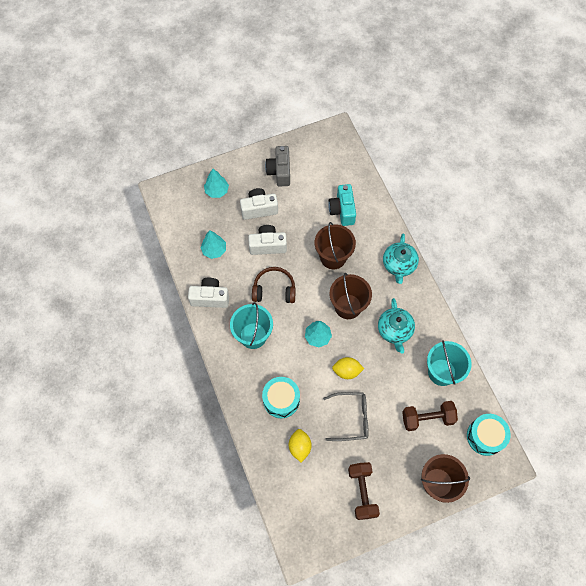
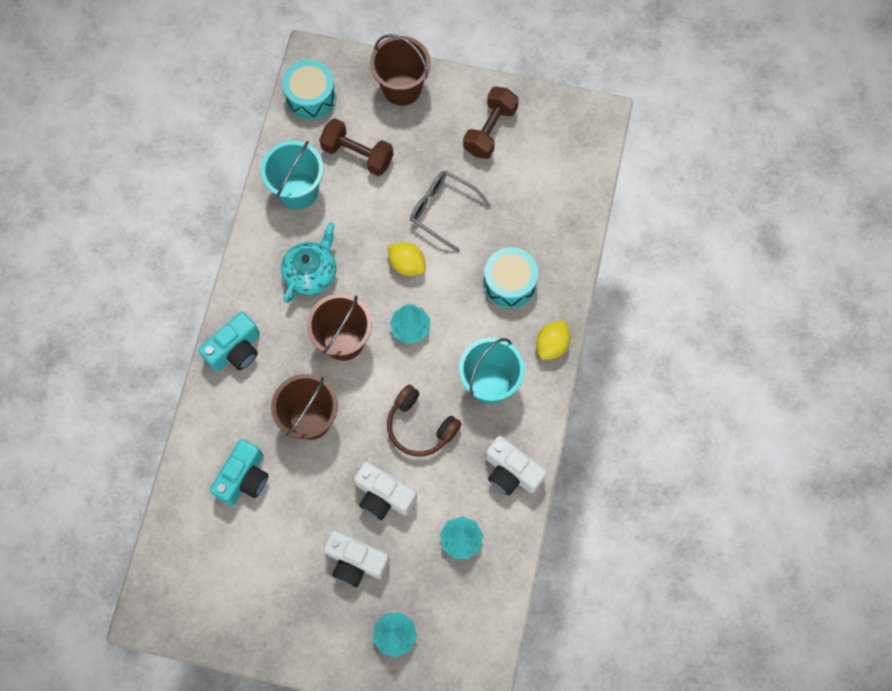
camera: 145 degrees left, 5 degrees up
grey camera [265,146,290,186] -> none
yellow lemon [289,429,312,462] -> yellow lemon moved to [536,321,571,360]
turquoise teapot [383,234,419,284] -> turquoise camera [198,312,260,372]

